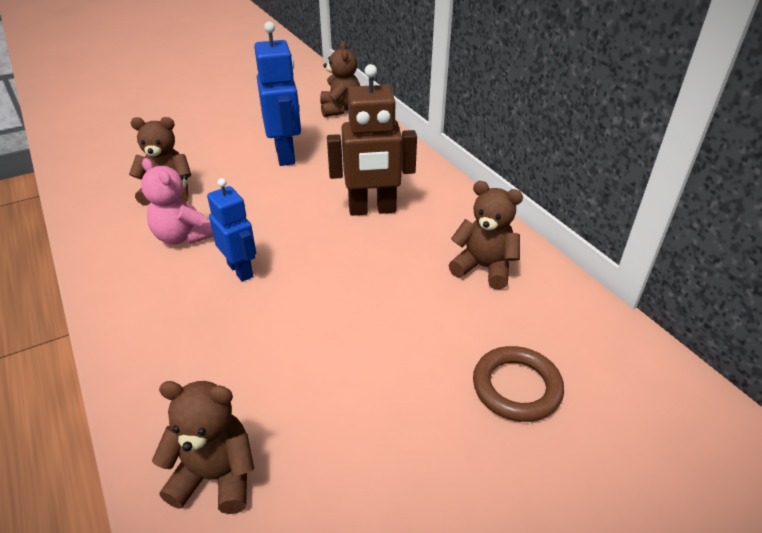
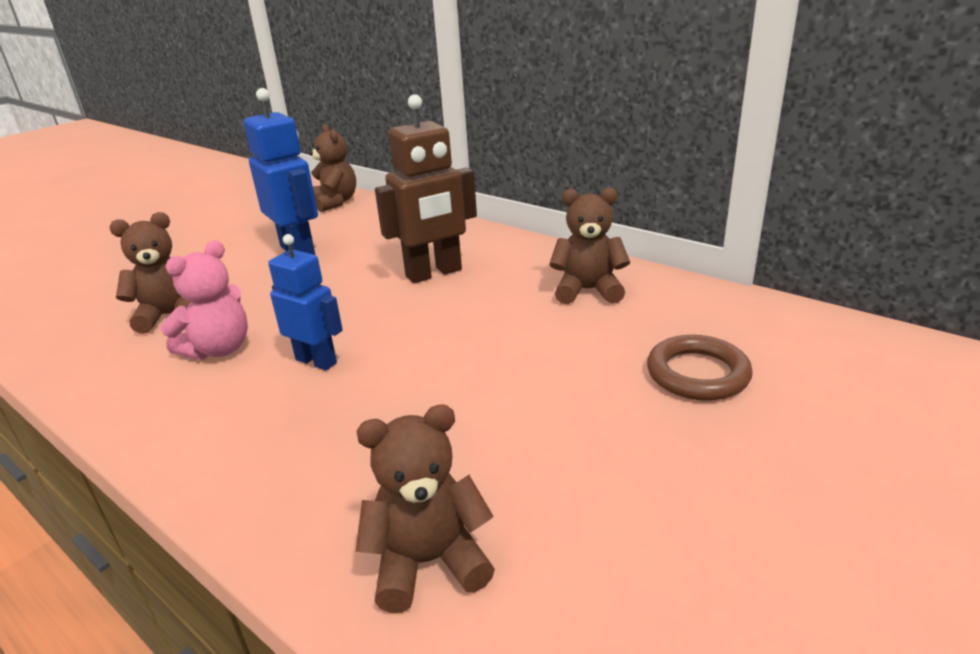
camera: 20 degrees left, 10 degrees down
pink teddy bear [141,158,213,245] -> pink teddy bear turned 75 degrees counterclockwise [161,240,248,360]

